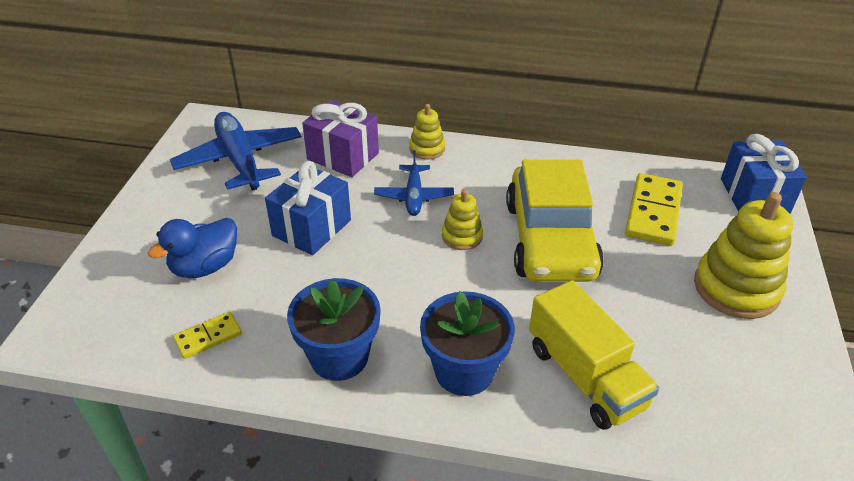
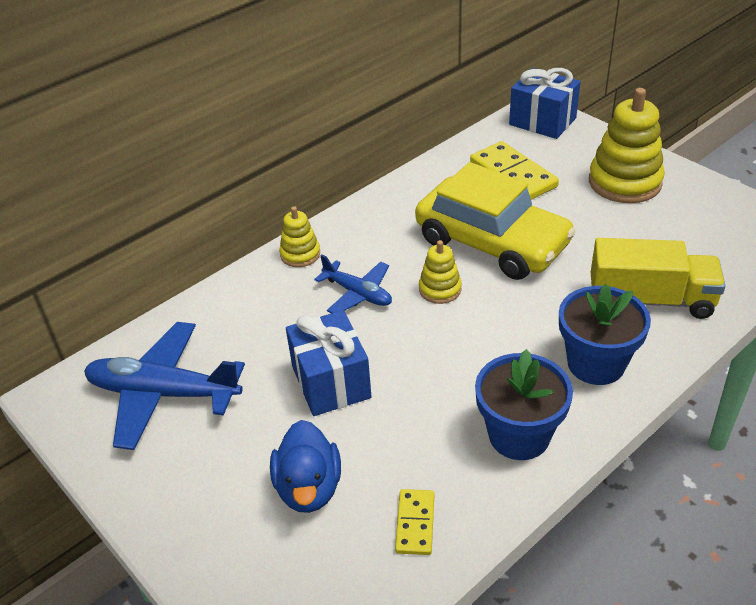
camera: 50 degrees left, 0 degrees up
purple gift [302,100,379,177] -> none

